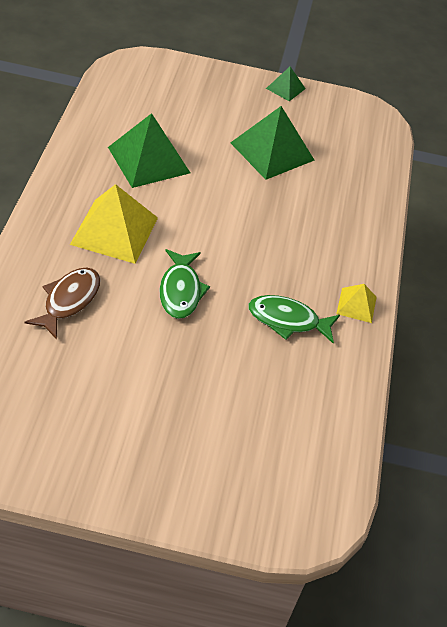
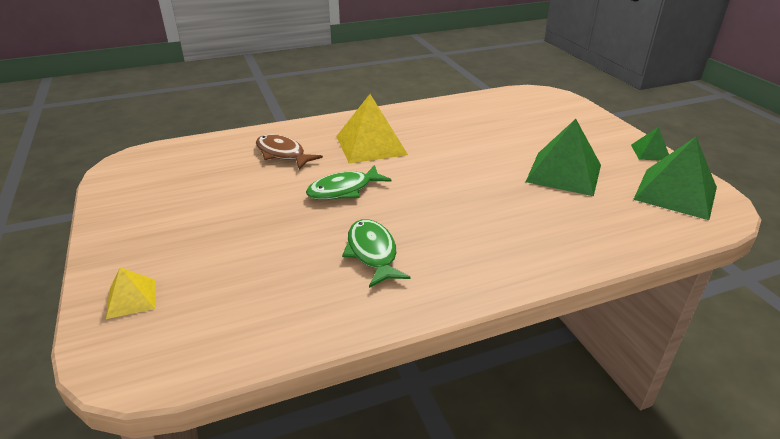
camera: 65 degrees right, 15 degrees down
brown fish [25,267,100,340] -> brown fish turned 135 degrees counterclockwise [256,134,323,170]
green pyramid [108,113,190,188] -> green pyramid moved to [633,137,717,220]
yellow pyramid [336,284,377,323] -> yellow pyramid moved to [106,267,156,319]

